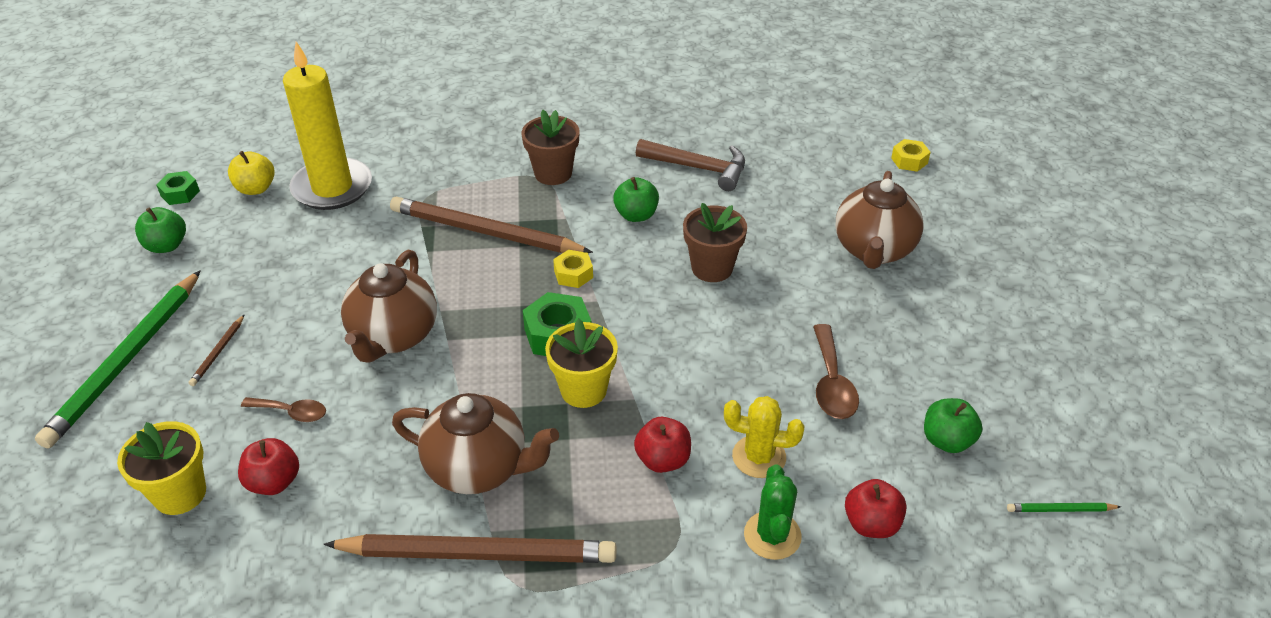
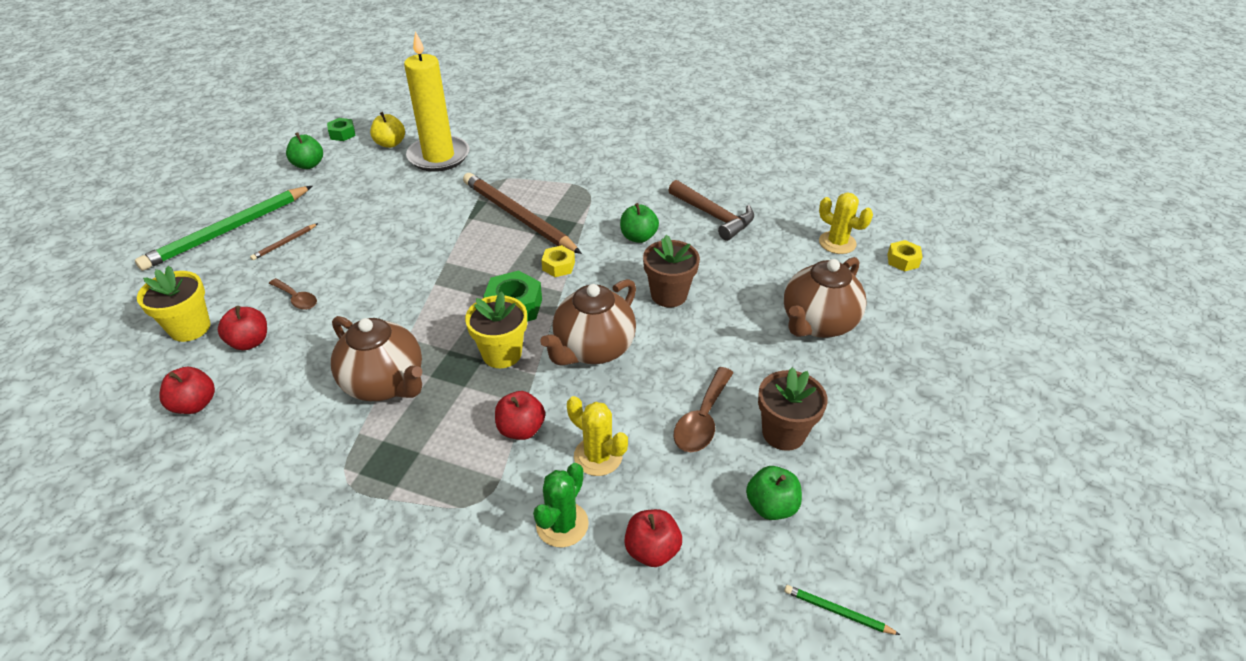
camera: 25 degrees right, 0 degrees up
brown pencil [324,534,616,563] -> none
brown teapot [341,250,437,363] -> brown teapot moved to [540,279,636,366]
brown flower pot [522,110,579,185] -> brown flower pot moved to [758,367,828,451]
none -> red apple [160,367,215,414]
none -> yellow cactus [819,193,873,254]

